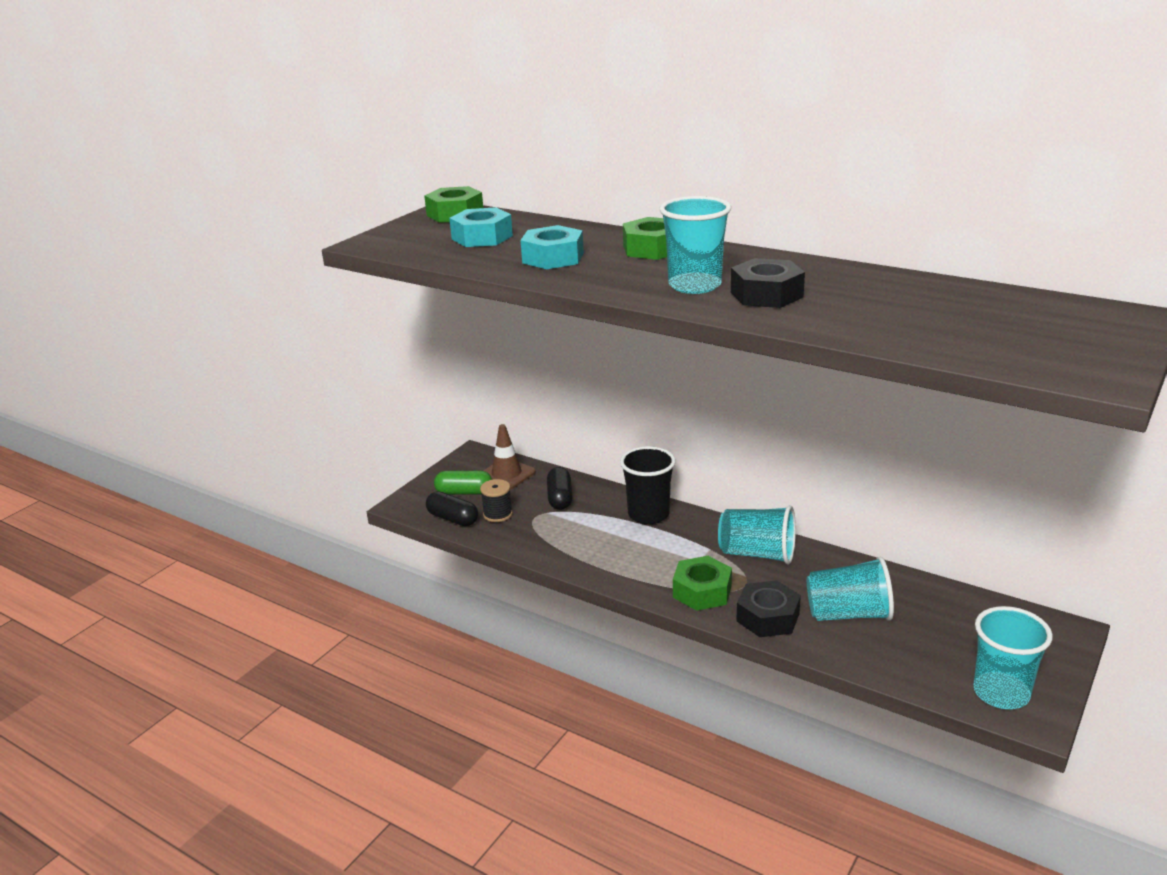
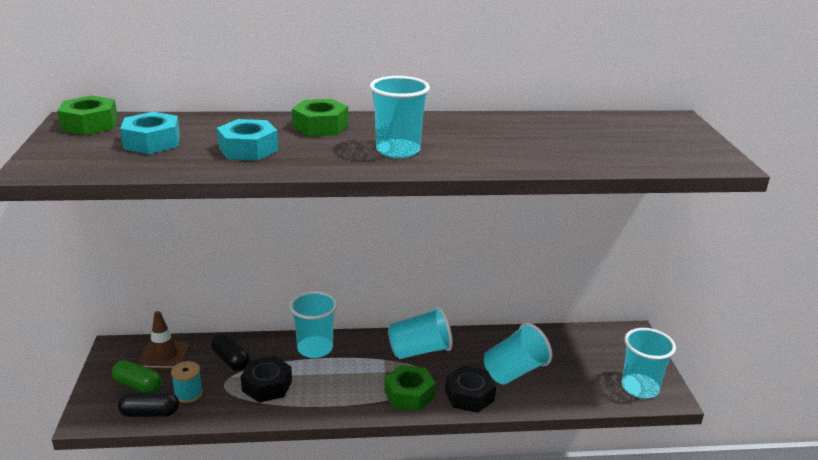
camera: 40 degrees left, 0 degrees up
green capsule [434,471,492,495] -> green capsule turned 60 degrees clockwise [112,360,162,392]
black spool [480,479,513,522] -> turquoise spool [171,361,203,403]
black cup [620,446,676,524] -> turquoise cup [290,291,337,358]
black nut [731,258,805,308] -> black nut moved to [241,356,292,402]

